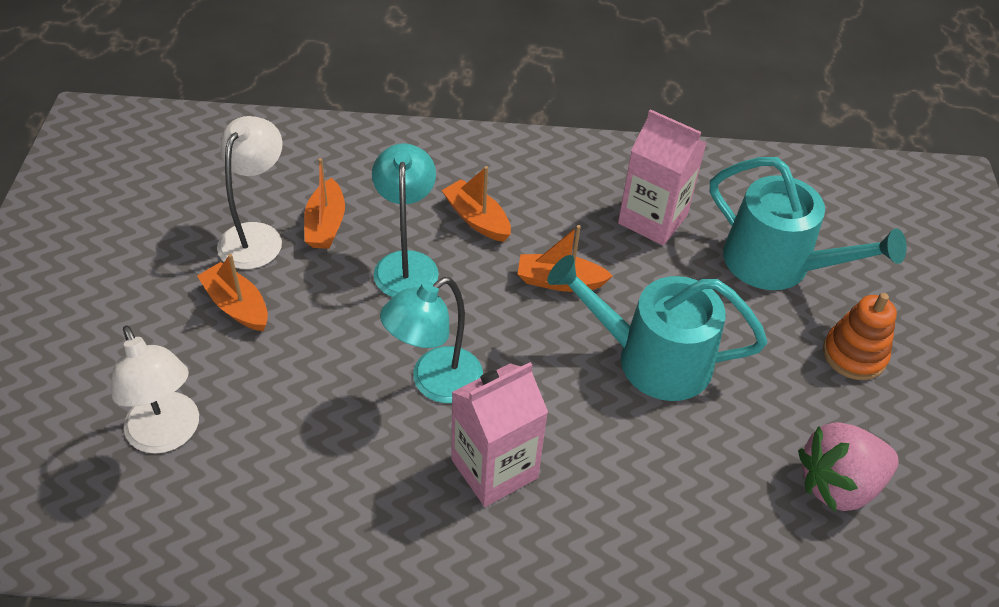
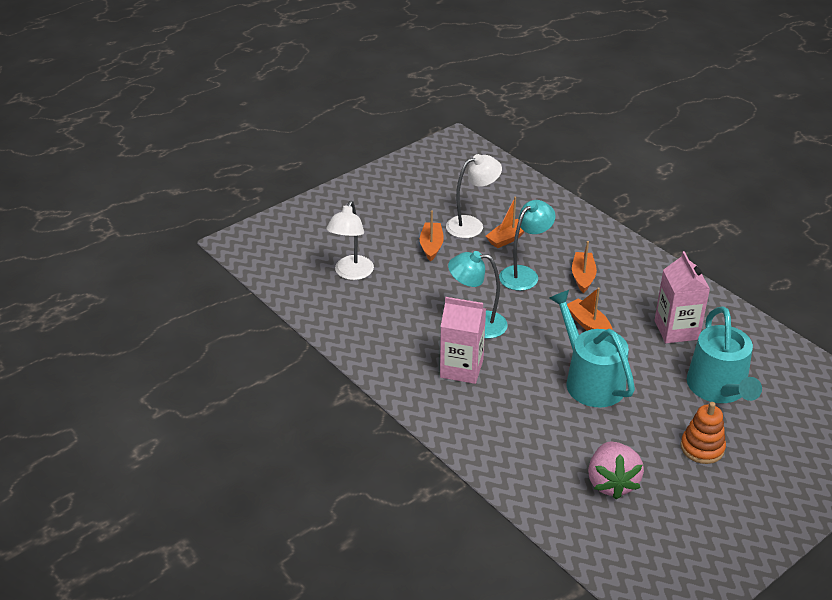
camera: 50 degrees right, 10 degrees down
pink strawberry [798,422,899,512] -> pink strawberry turned 120 degrees counterclockwise [588,442,644,500]

